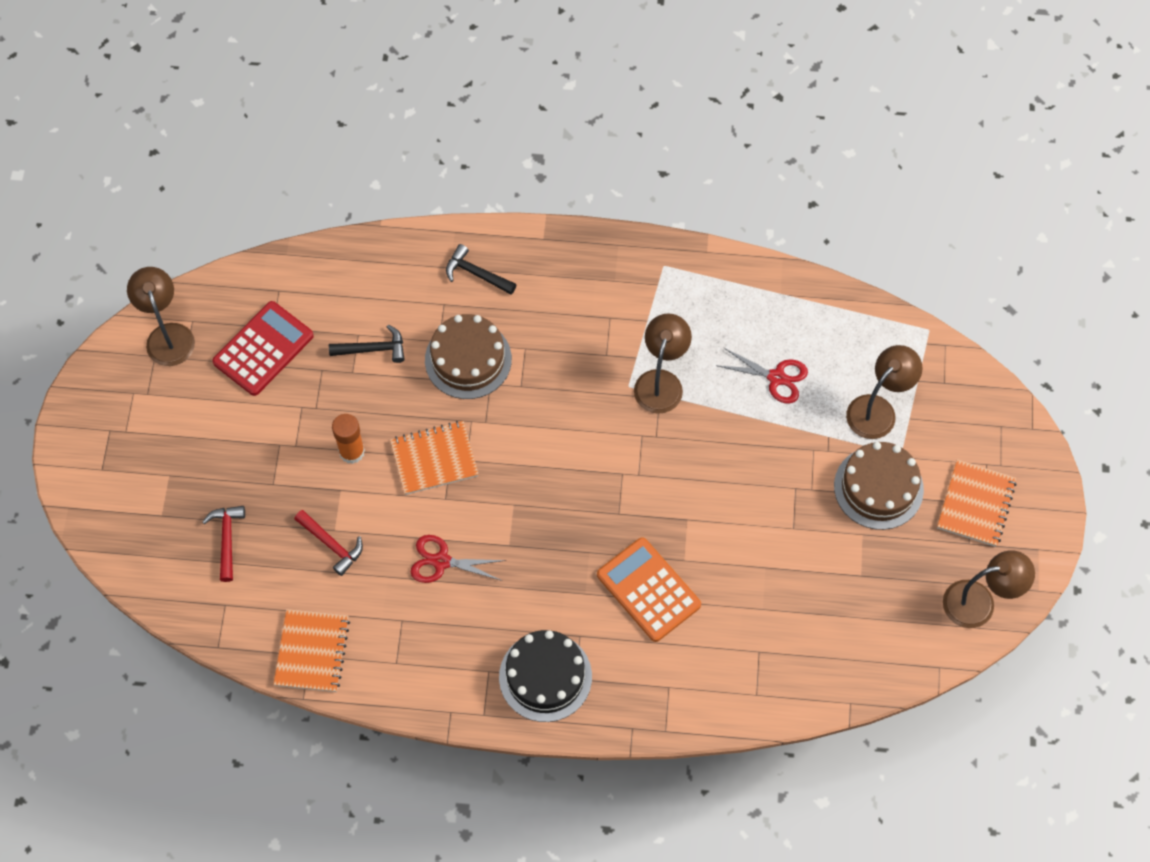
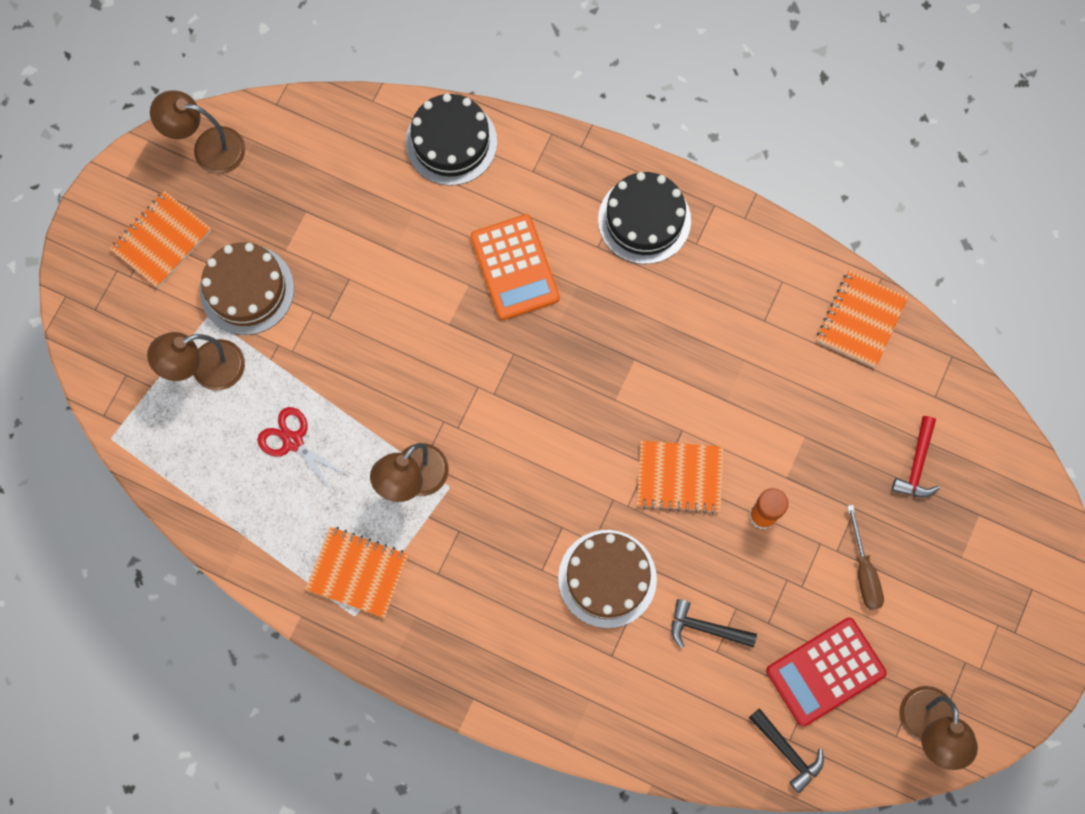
camera: 160 degrees left, 10 degrees up
red hammer [294,510,363,576] -> none
red scissors [411,535,506,583] -> none
black hammer [446,244,517,294] -> black hammer moved to [749,708,824,793]
none -> orange notebook [305,527,408,618]
none -> black cake [405,94,497,186]
none -> brown screwdriver [847,505,884,610]

